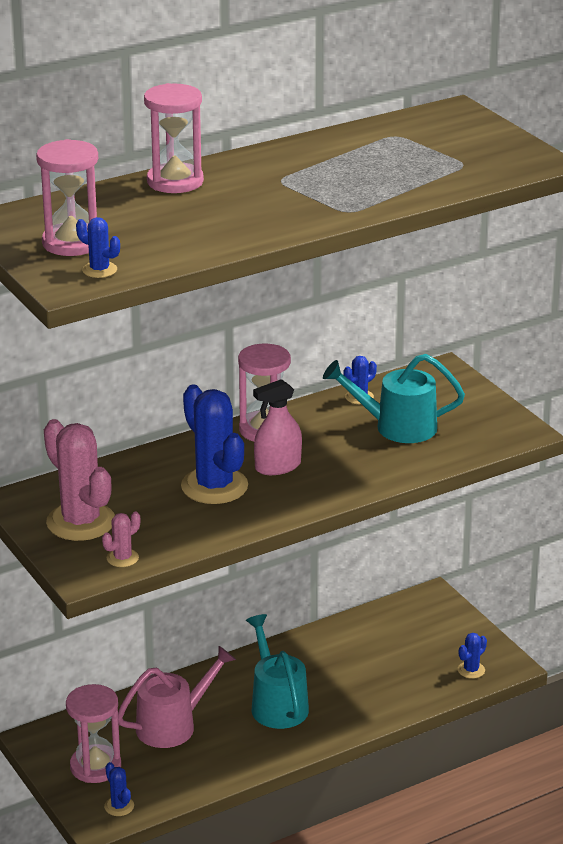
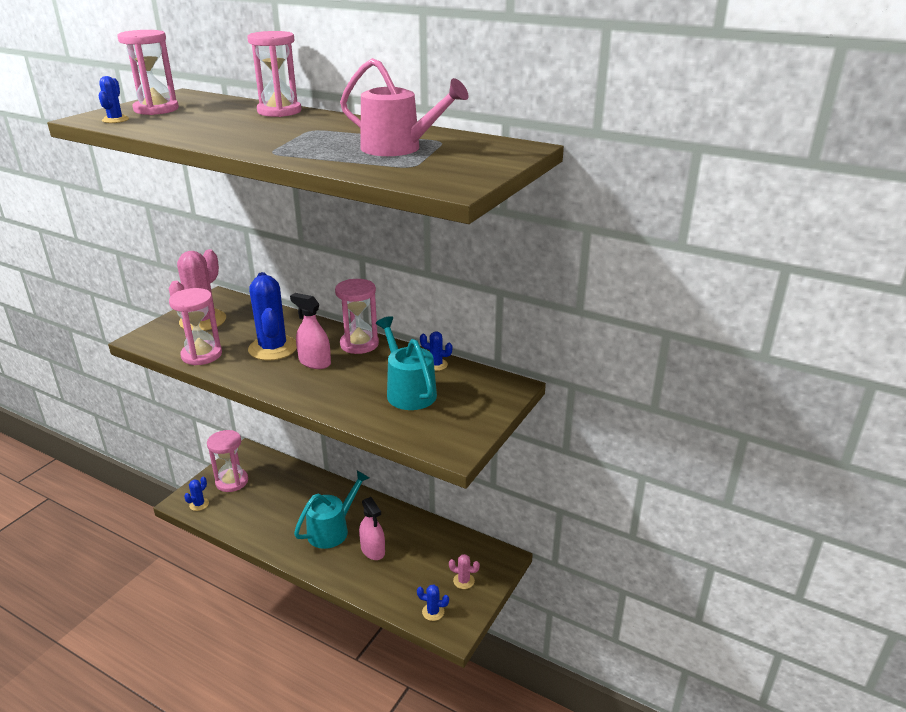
camera: 60 degrees right, 0 degrees up
pink cactus [102,511,140,567] -> pink cactus moved to [449,554,480,589]
pink watering can [118,646,236,748] -> pink watering can moved to [340,58,469,156]
blue cactus [181,385,248,504] -> blue cactus turned 45 degrees counterclockwise [248,272,297,361]
none -> pink hourglass [169,288,222,365]
none -> pink spray bottle [359,497,385,560]

